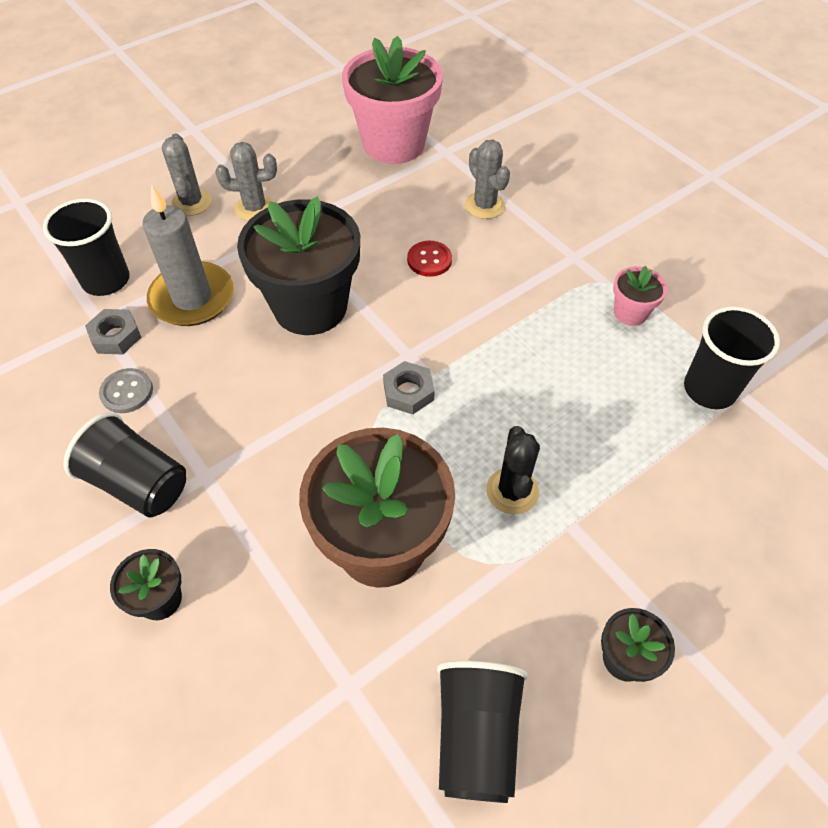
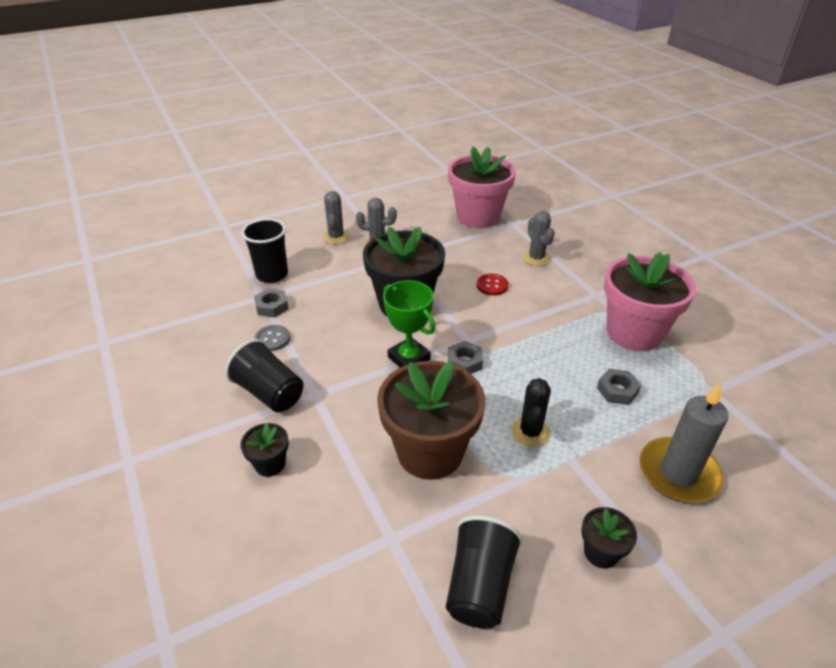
camera: 10 degrees right, 15 degrees down
grey candle [142,184,234,326] -> grey candle moved to [640,383,728,503]
pink flower pot [613,266,667,326] -> pink flower pot [604,252,696,351], size x2.23
black cup [684,306,780,409] -> none
none -> green trophy [383,280,435,368]
none -> grey nut [597,369,641,405]

